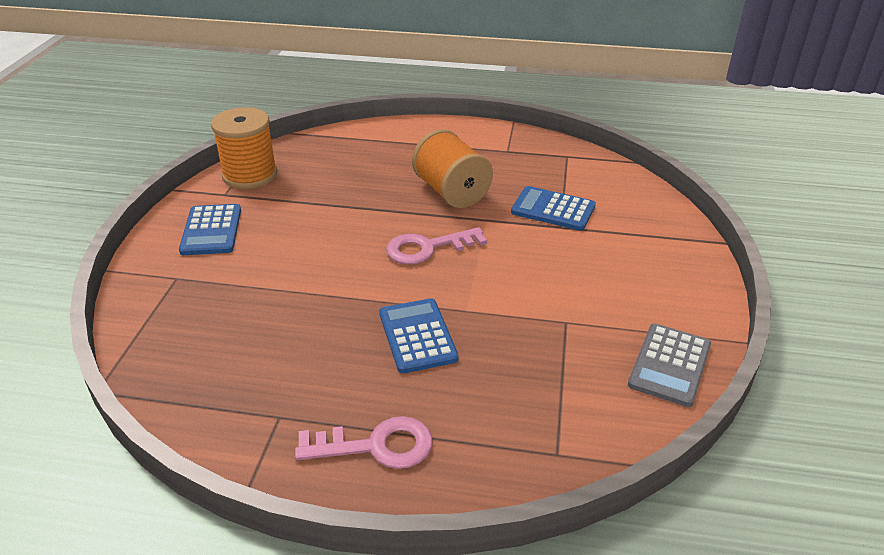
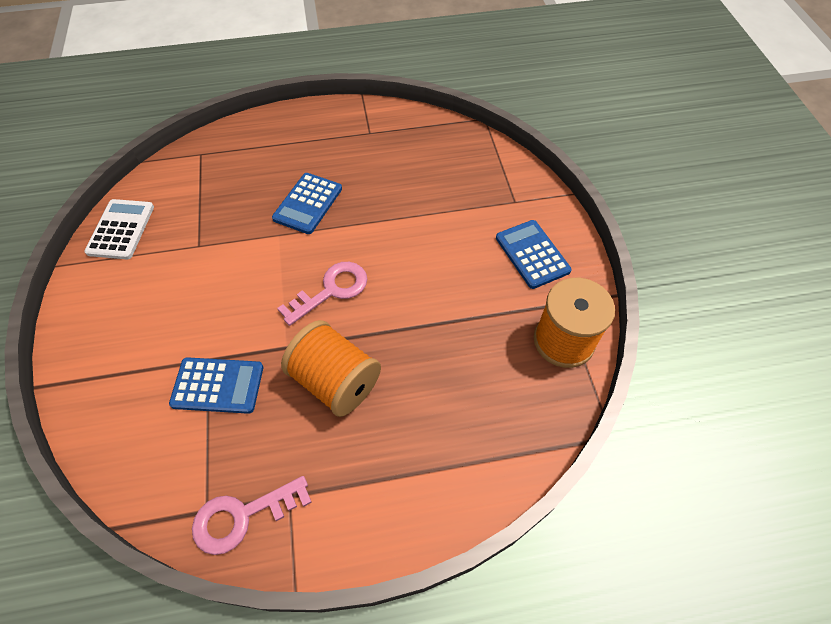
camera: 160 degrees right, 20 degrees up
pink key [295,416,433,469] -> pink key moved to [192,476,312,555]
blue calculator [379,298,459,374] -> blue calculator turned 60 degrees clockwise [272,173,342,234]
grey calculator [628,324,711,407] -> white calculator [84,199,154,259]

